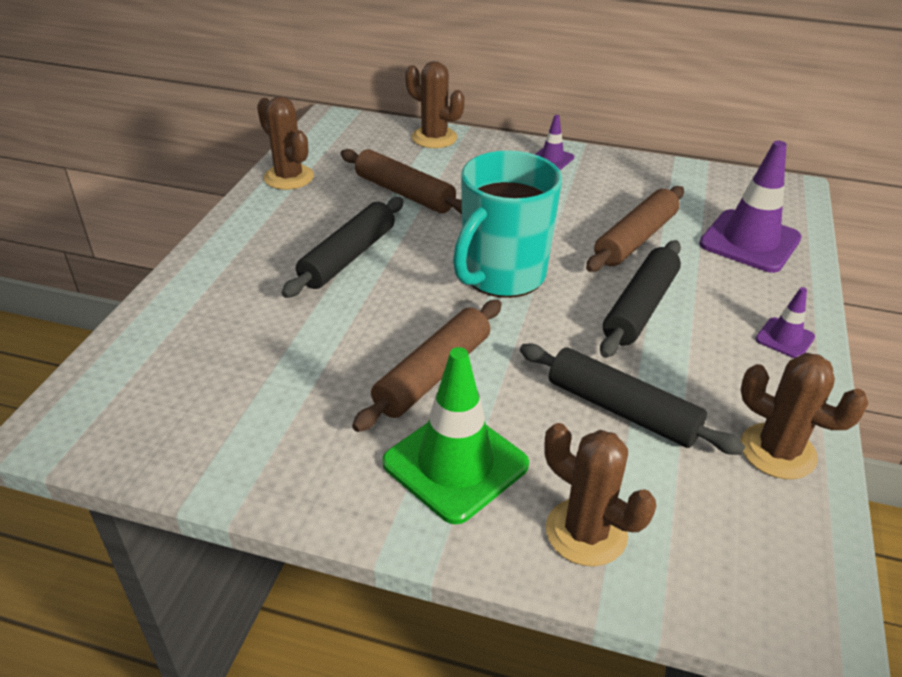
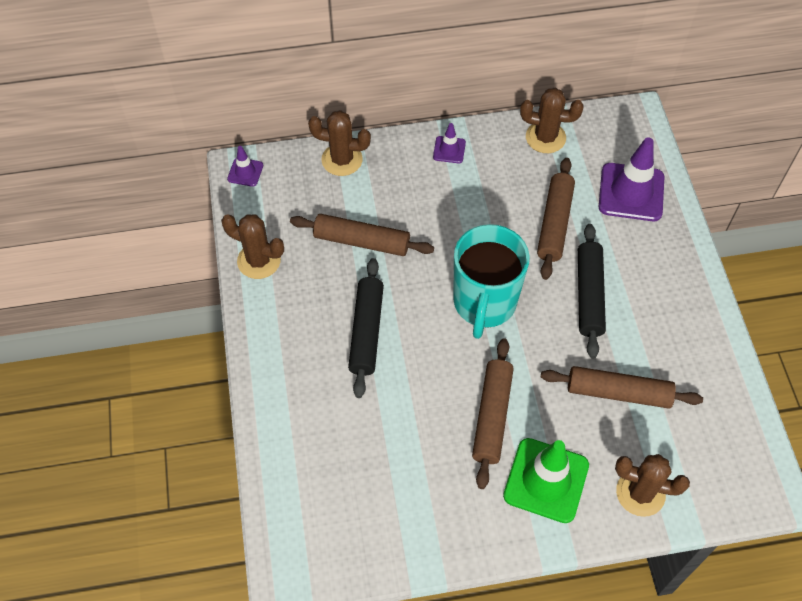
camera: 25 degrees left, 20 degrees up
black rolling pin [520,343,745,455] -> brown rolling pin [541,366,703,409]
brown cactus [741,353,869,479] -> brown cactus moved to [520,88,584,153]
purple traffic cone [756,287,815,358] -> purple traffic cone moved to [227,146,263,187]

